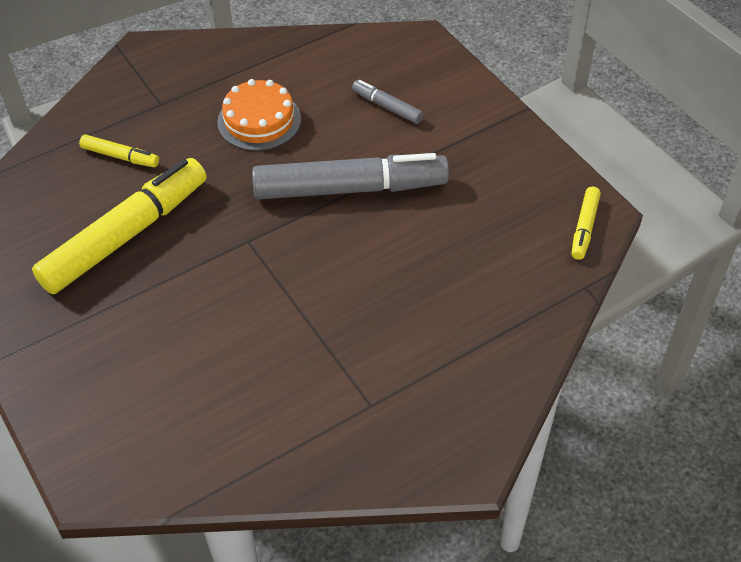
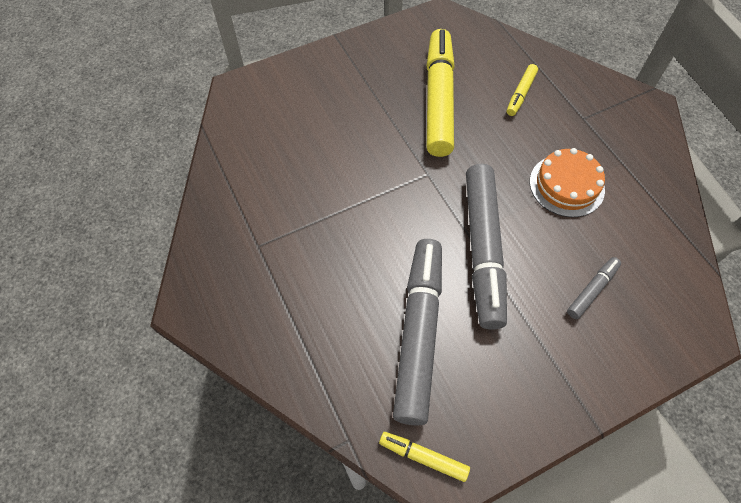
camera: 95 degrees right, 10 degrees up
yellow marker [32,158,207,294] -> yellow marker turned 135 degrees counterclockwise [427,29,455,157]
none -> grey marker [393,239,442,425]

